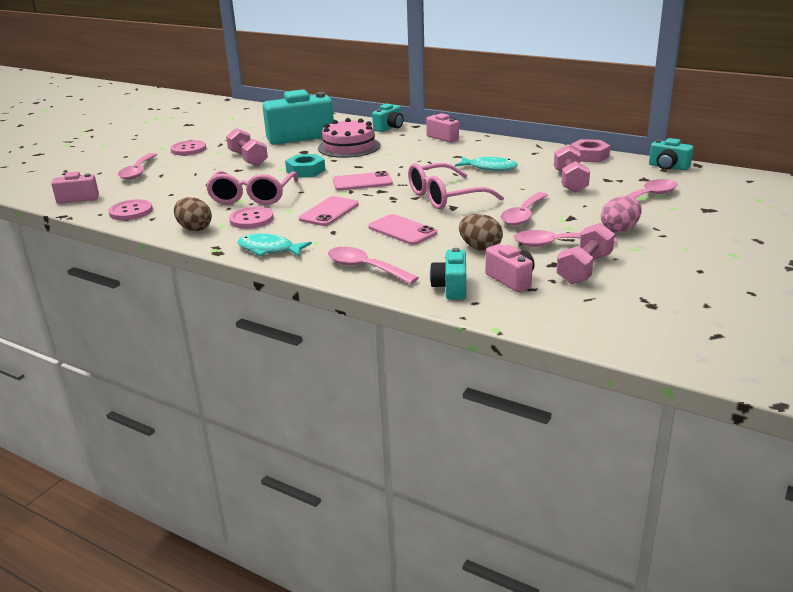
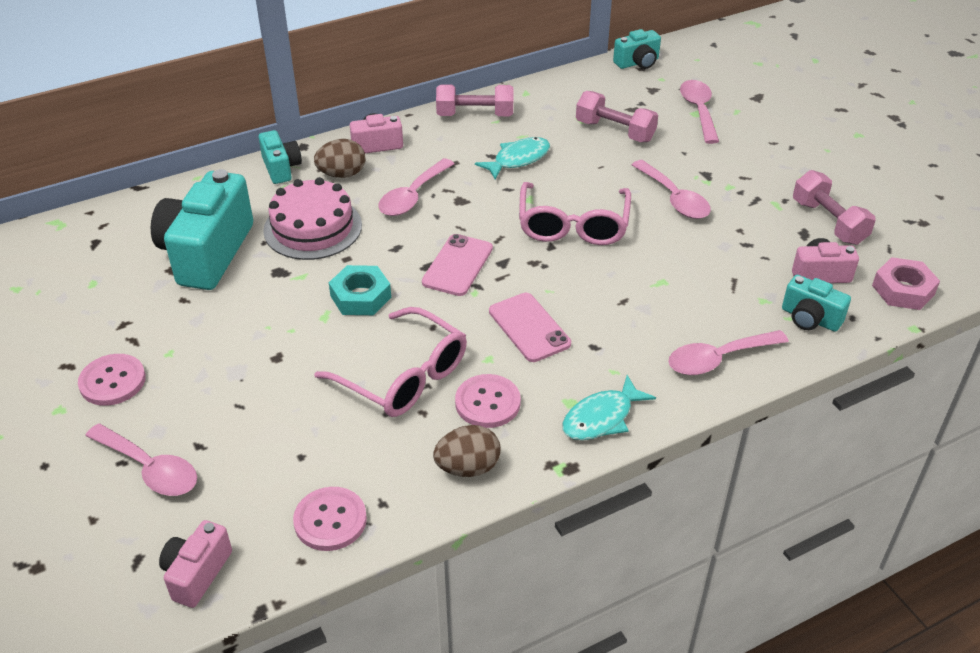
camera: 60 degrees left, 15 degrees up
pink dumbbell [226,128,268,166] -> pink dumbbell moved to [436,84,513,116]
pink phone [368,214,437,245] -> none
brown egg [459,214,503,251] -> brown egg moved to [314,139,365,178]
pink spoon [513,230,617,247] -> pink spoon moved to [378,158,454,216]
pink nut [570,139,611,162] -> pink nut moved to [872,257,940,310]
pink egg [601,196,642,233] -> none

